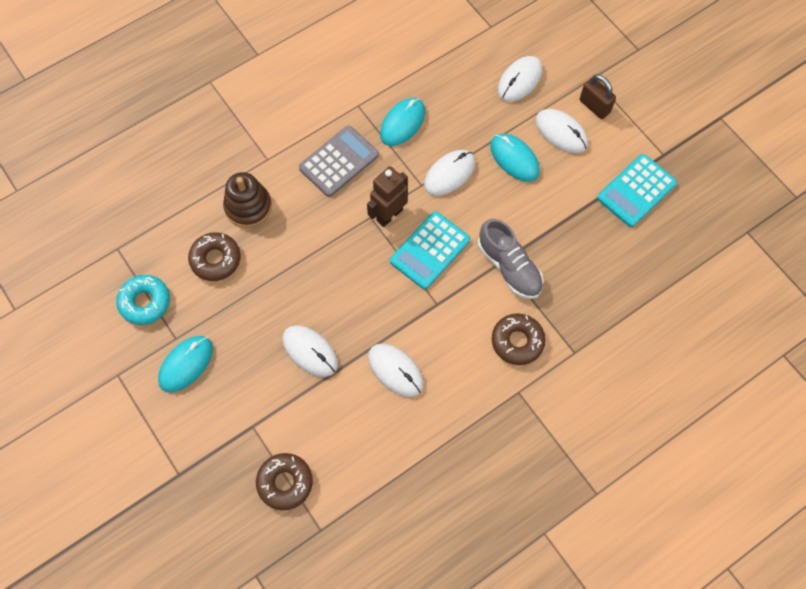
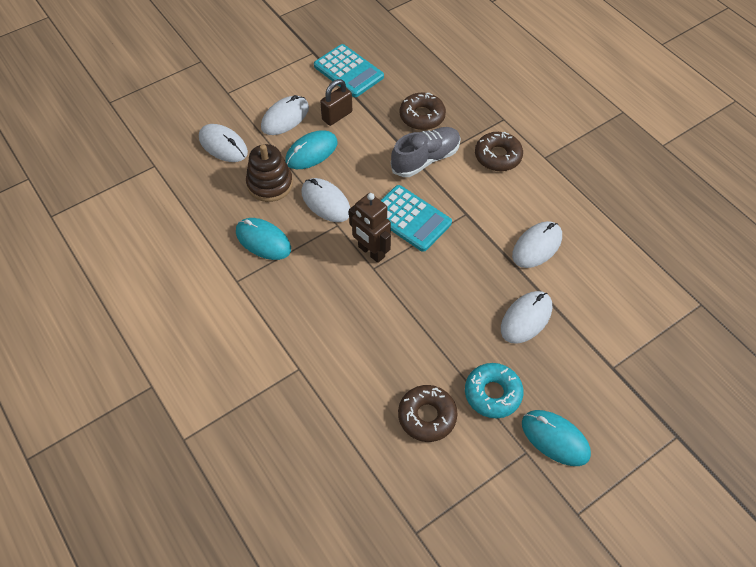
camera: 90 degrees left, 10 degrees down
turquoise donut [116,275,170,325] -> turquoise donut moved to [465,363,523,418]
brown stacking toy [223,172,272,228] -> brown stacking toy moved to [246,144,293,202]
brown donut [256,453,313,510] -> brown donut moved to [400,93,446,130]
grey calculator [299,125,379,197] -> none
brown padlock [580,74,616,119] -> brown padlock moved to [320,79,352,126]

